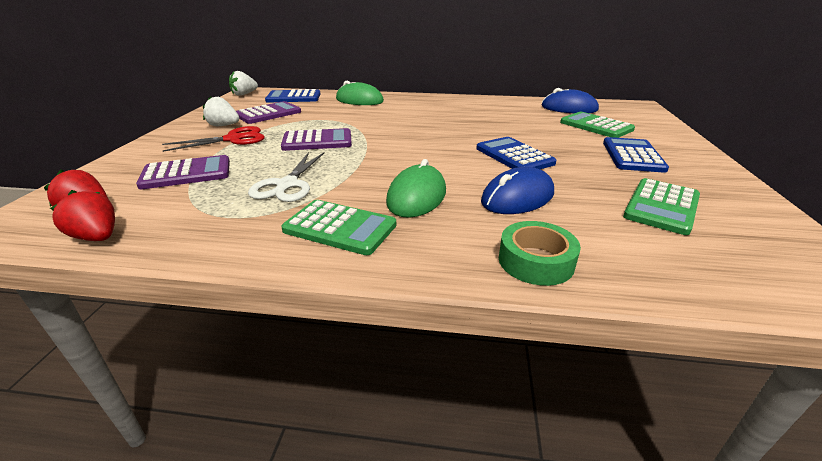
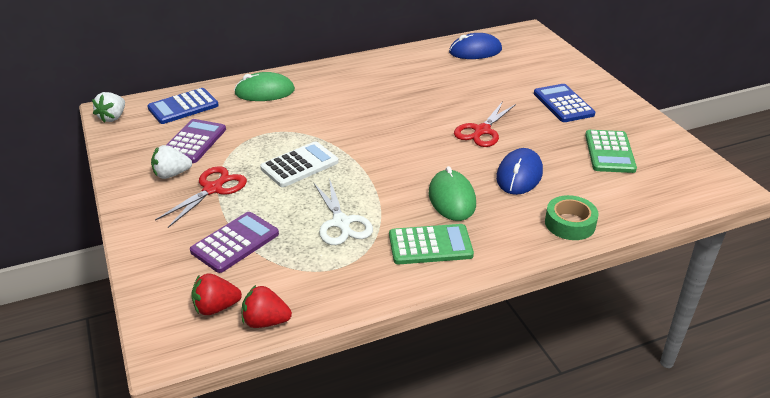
camera: 30 degrees left, 5 degrees up
purple calculator [281,128,352,151] -> white calculator [260,141,339,187]
blue calculator [476,137,557,169] -> red scissors [454,101,516,147]
green calculator [560,112,635,138] -> none

